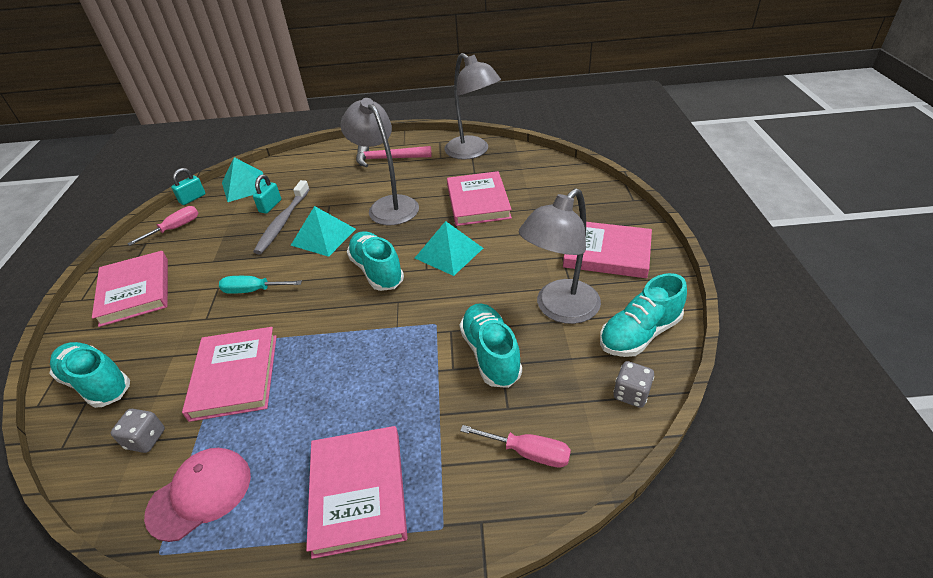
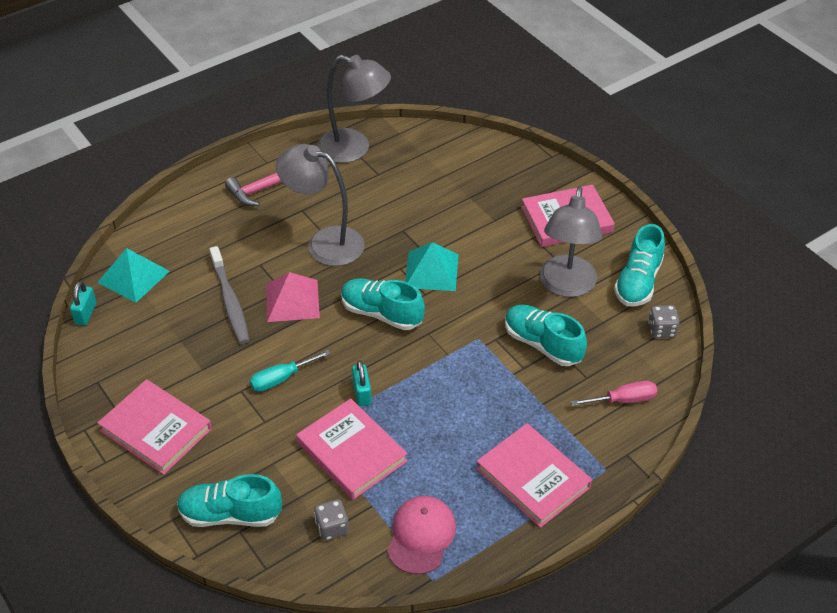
camera: 35 degrees left, 5 degrees up
pink screwdriver [127,206,199,246] -> none
turquoise padlock [253,174,281,214] -> turquoise padlock moved to [352,360,372,406]
turquoise pyramid [291,206,356,257] -> pink pyramid [266,272,320,322]
pink book [447,171,512,226] -> none

